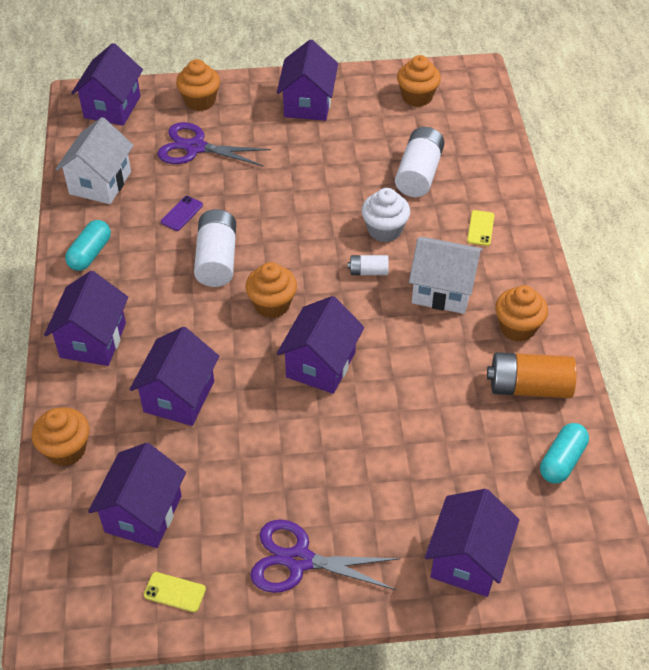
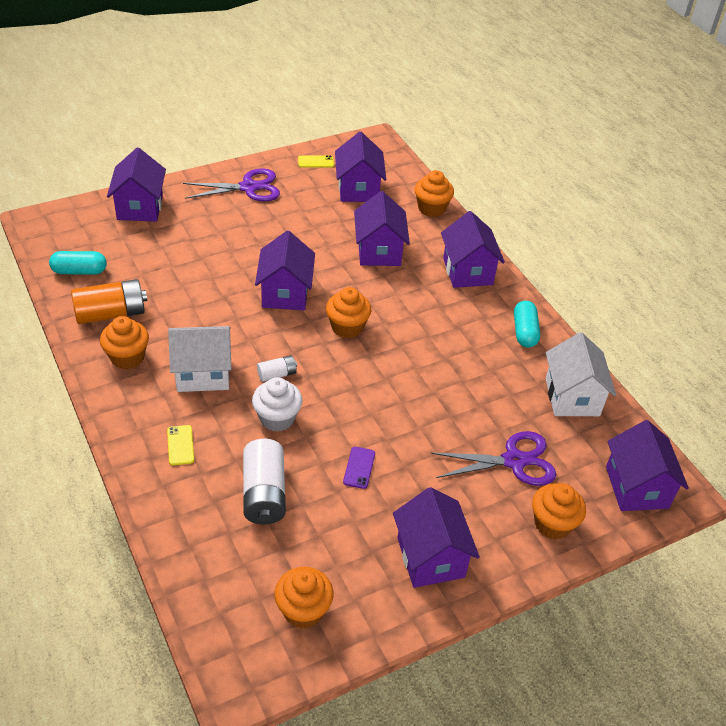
camera: 155 degrees right, 5 degrees down
purple phone [161,196,203,231] -> purple phone moved to [343,447,375,489]
white battery [194,209,236,287] -> none
turquoise capsule [540,423,589,484] -> turquoise capsule turned 75 degrees clockwise [49,251,107,275]

